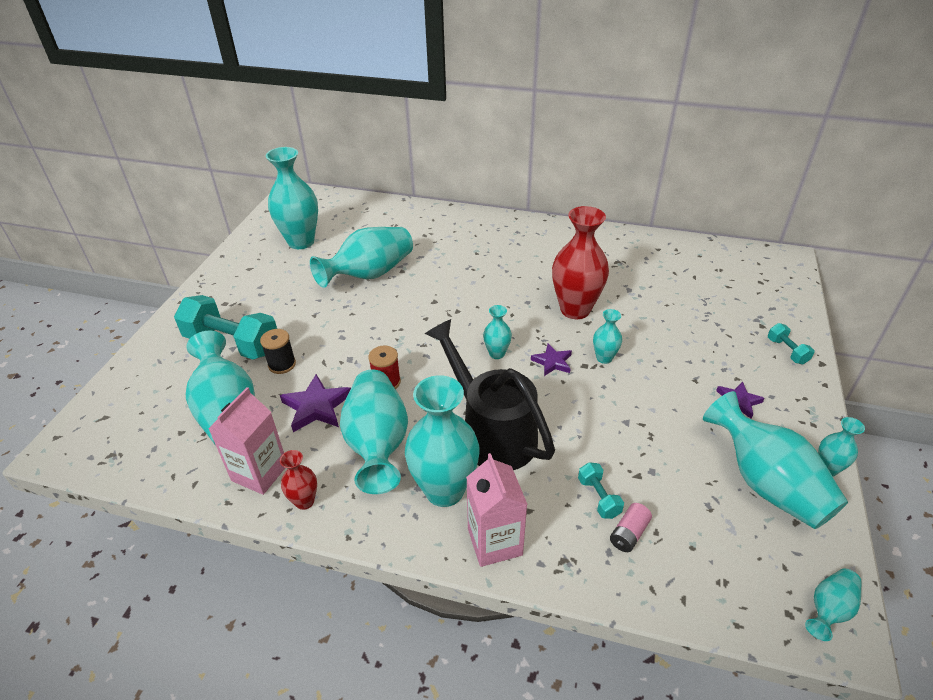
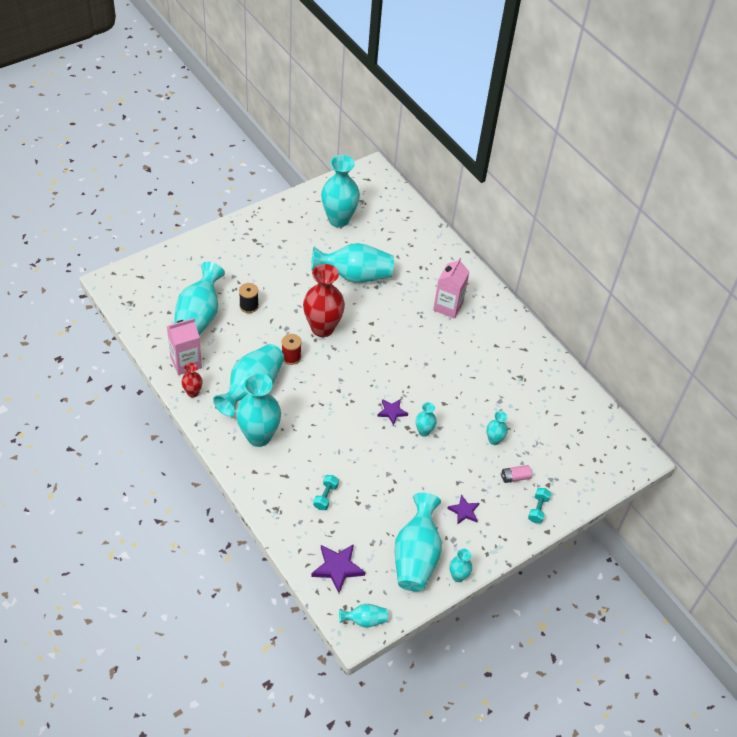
camera: 35 degrees right, 10 degrees up
turquoise dumbbell [174,295,277,360] -> none
purple star [280,374,351,432] -> purple star moved to [311,544,365,593]
black watering can [425,319,555,470] -> none
pink carton [466,453,528,567] -> pink carton moved to [433,258,469,319]
turquoise vase [483,305,512,359] -> turquoise vase moved to [487,411,508,445]
red vase [552,206,609,319] -> red vase moved to [303,264,345,337]
pink battery [610,503,652,552] -> pink battery moved to [501,465,532,483]

